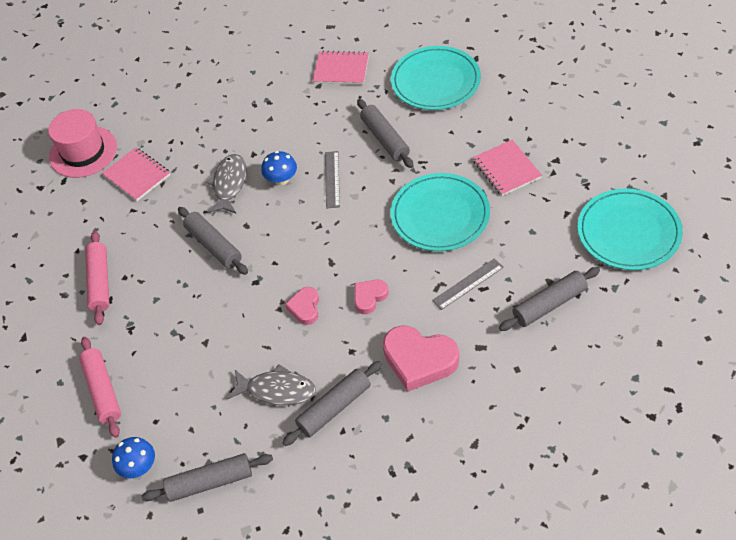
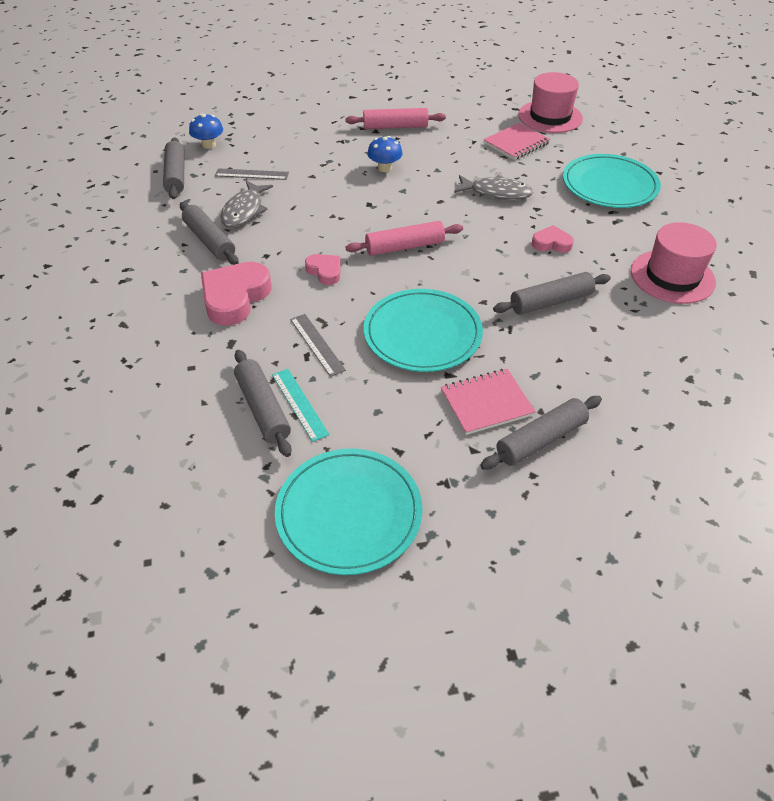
camera: 90 degrees right, 5 degrees down
pink rolling pin [79,337,121,438] -> pink rolling pin moved to [345,221,463,256]
grey rolling pin [178,207,248,275] -> grey rolling pin moved to [480,396,602,470]
blue mushroom [261,151,297,185] -> blue mushroom moved to [367,136,402,172]
pink heart [285,287,319,325] -> pink heart moved to [532,225,574,253]
pink notebook [313,50,369,85] -> pink hat [631,222,717,304]
grey ruler [325,151,340,208] -> grey ruler moved to [215,168,289,180]
turquoise plate [391,46,481,110] -> turquoise plate moved to [563,154,661,208]
none -> turquoise ruler [272,369,330,442]

